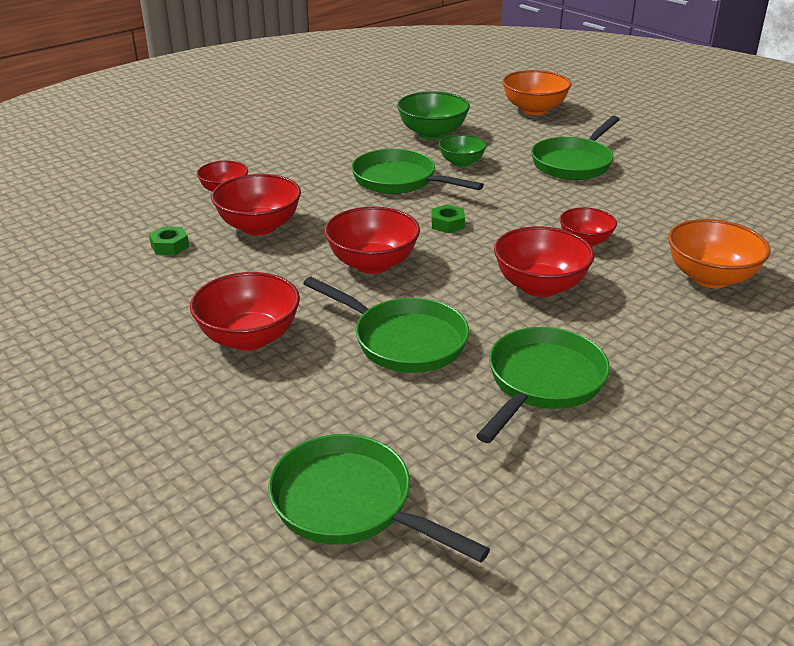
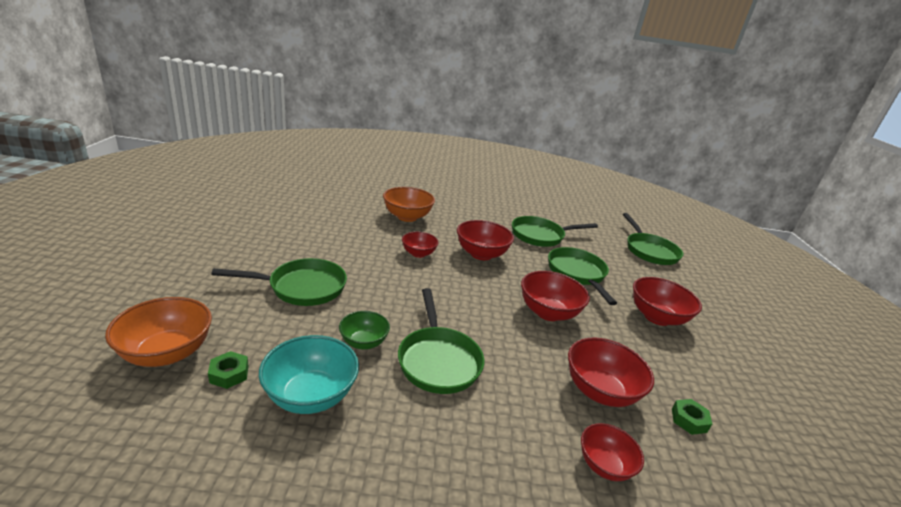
camera: 140 degrees left, 5 degrees down
green bowl [397,92,470,140] -> turquoise bowl [259,335,359,414]
green nut [431,204,465,233] -> green nut moved to [208,351,248,389]

